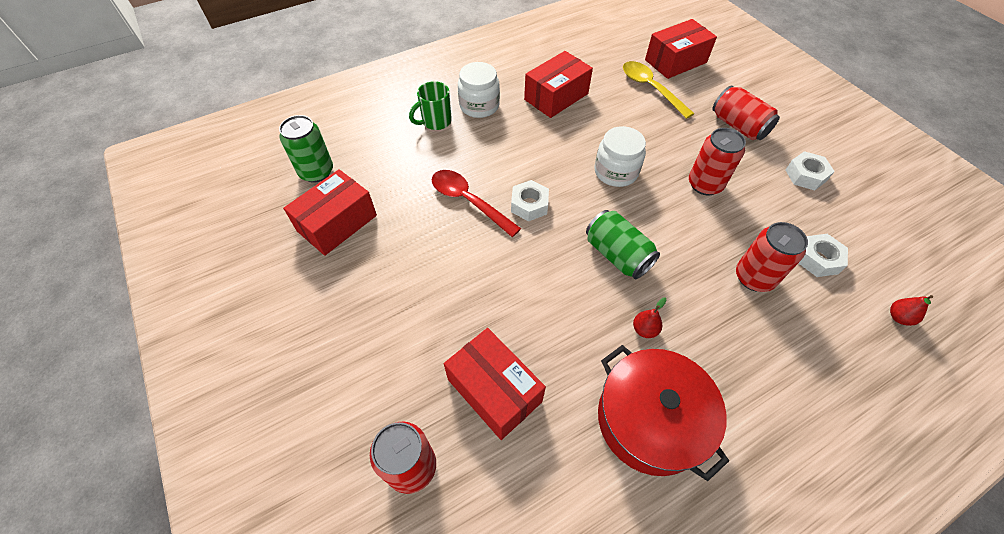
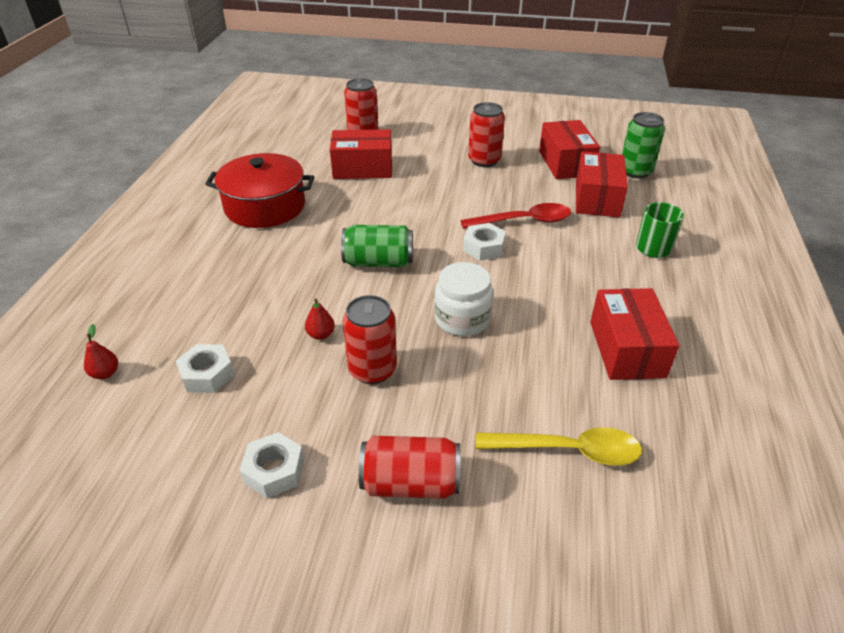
camera: 130 degrees right, 15 degrees down
white jar [458,62,500,118] -> none
red pear [633,297,666,338] -> red pear moved to [305,298,335,340]
red box [645,19,717,79] -> red box moved to [576,151,628,217]
red can [736,222,808,292] -> red can moved to [468,102,505,167]

